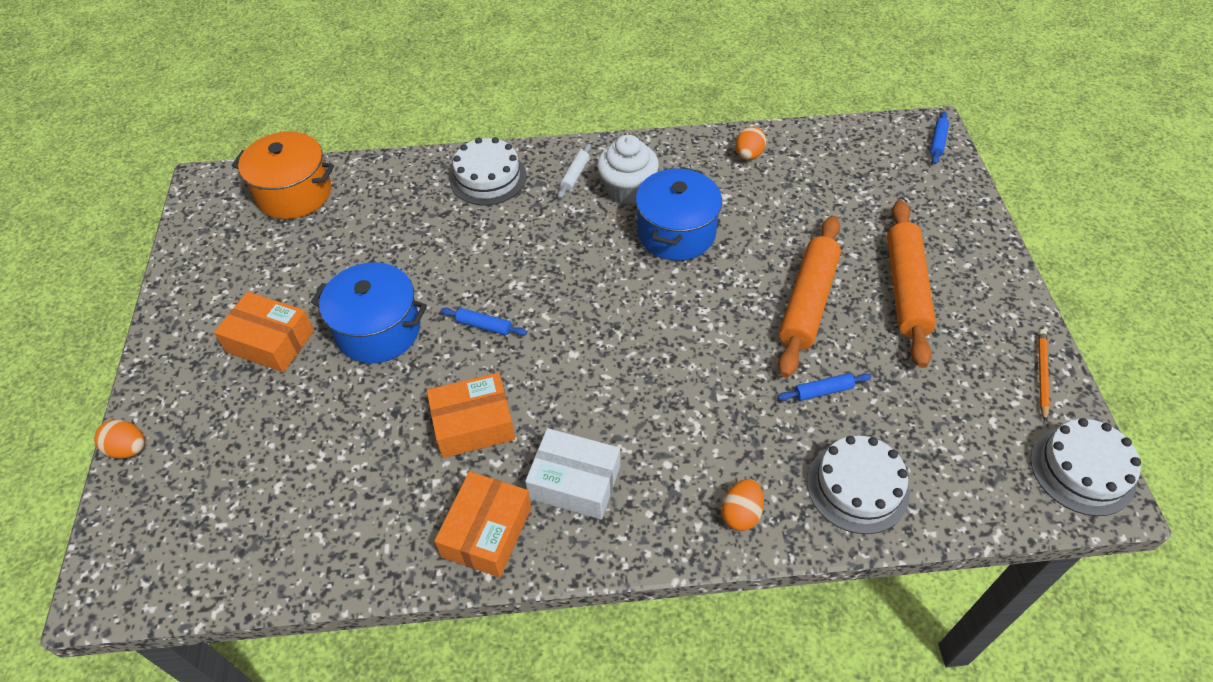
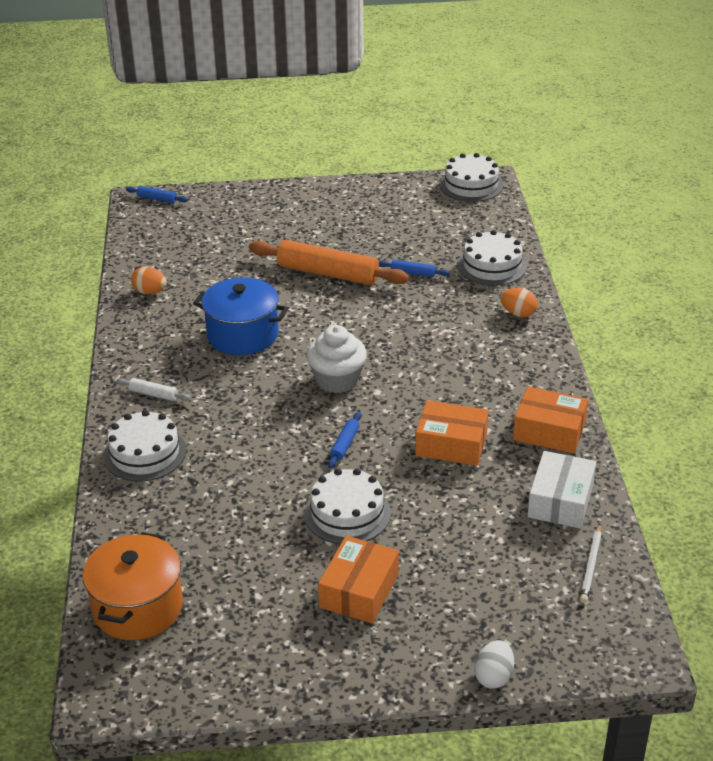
camera: 90 degrees left, 15 degrees down
orange egg [94,420,145,459] -> white egg [474,640,514,689]
blue pot [311,262,427,363] -> white cake [304,468,391,544]
orange box [427,373,515,458] -> orange box turned 60 degrees counterclockwise [415,400,489,466]
white box [525,428,620,519] -> white box moved to [527,451,596,529]
white cupcake [597,135,659,204] -> white cupcake moved to [307,325,367,393]
blue rolling pin [777,373,871,401] -> blue rolling pin turned 60 degrees counterclockwise [379,260,450,277]
orange rolling pin [887,200,936,368] -> none
orange pencil [1038,329,1050,422] -> none
none -> white pencil [580,524,602,603]

